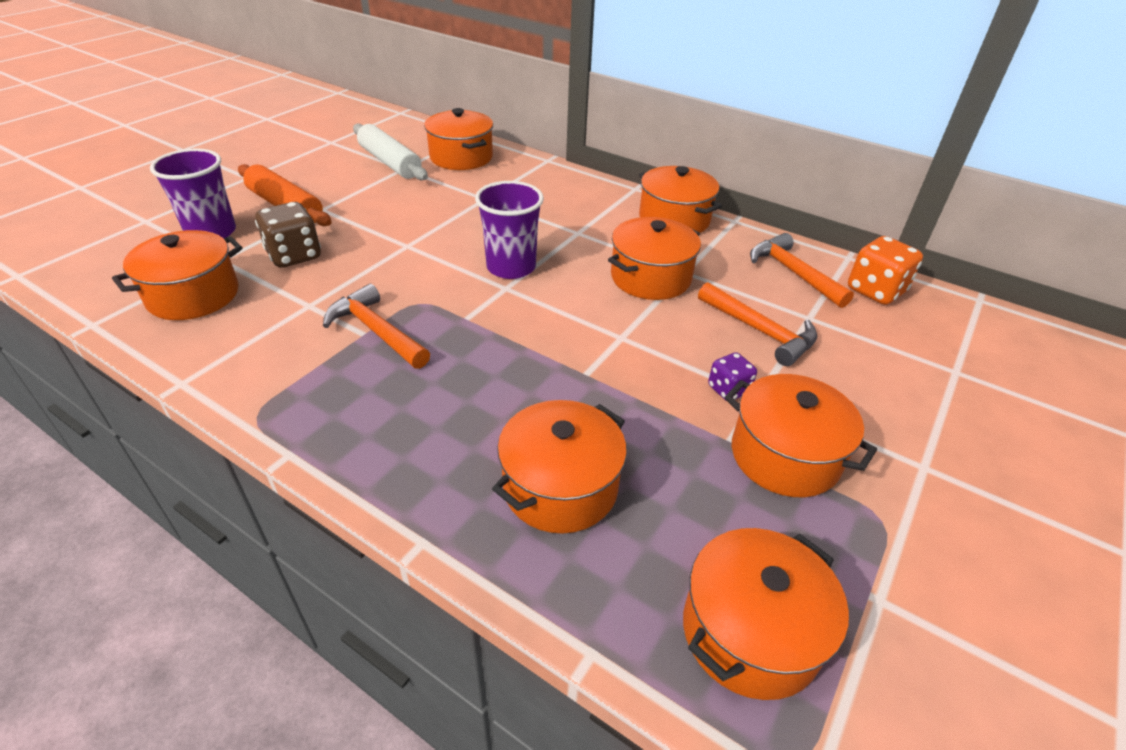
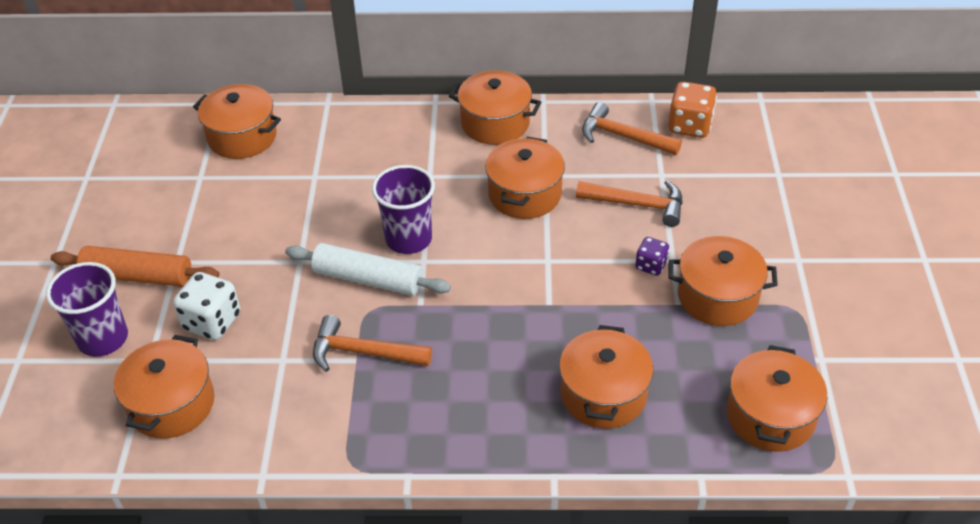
camera: 30 degrees left, 5 degrees up
brown dice [255,202,321,268] -> white dice [173,272,240,340]
white rolling pin [353,124,428,180] -> white rolling pin moved to [285,243,451,296]

